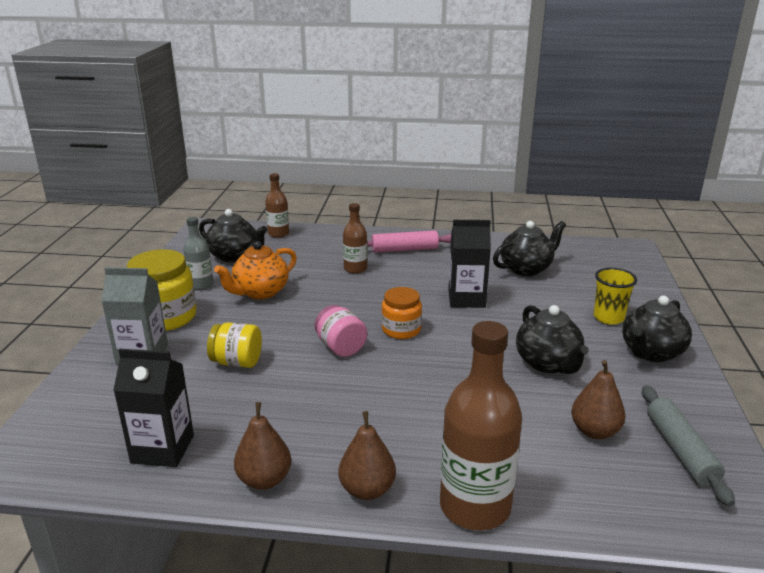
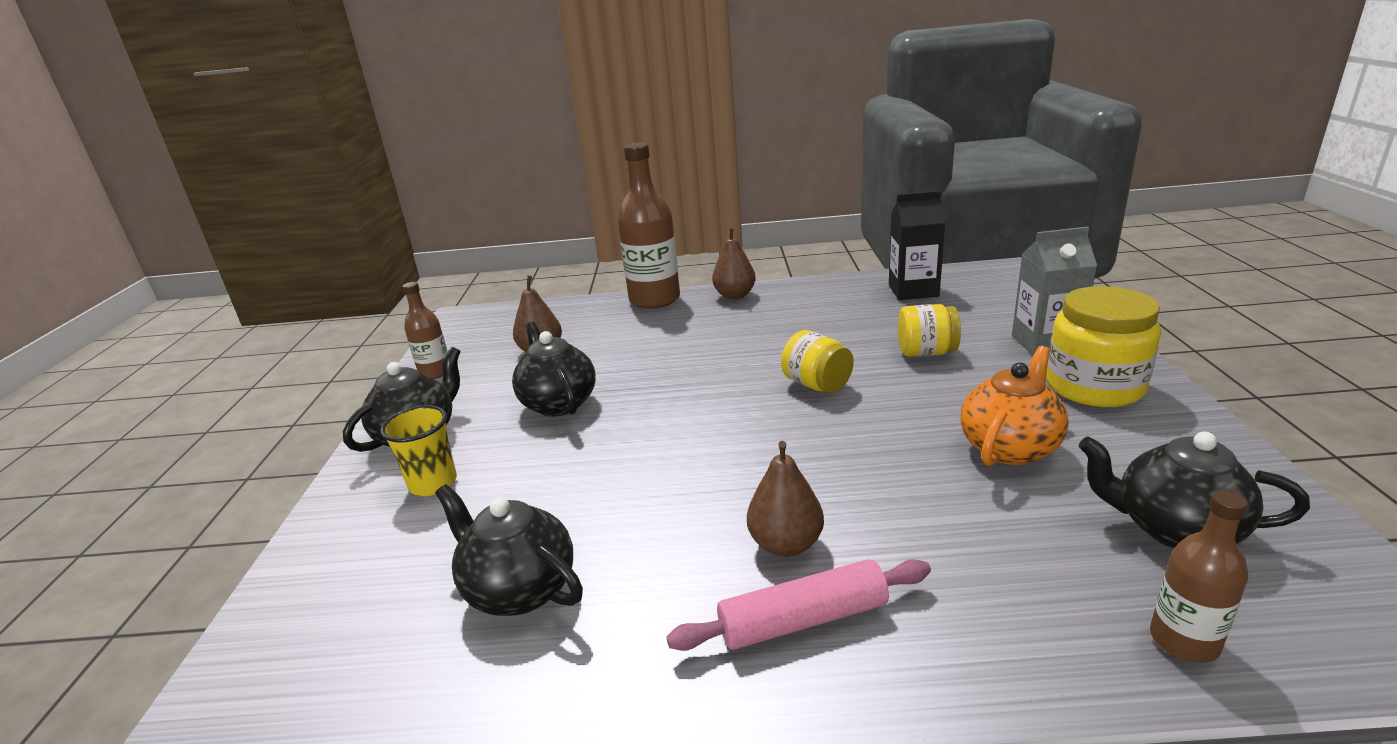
camera: 175 degrees right, 0 degrees up
grey bottle [183,217,213,290] -> none
brown pear [234,402,291,490] -> brown pear moved to [747,441,824,557]
pink jar [315,305,367,357] -> yellow jar [781,330,854,393]
brown bottle [343,203,367,274] -> brown bottle moved to [403,282,448,379]
orange jar [382,287,422,339] -> none
black carton [448,220,491,308] -> none
black teapot [493,221,566,276] -> black teapot turned 75 degrees clockwise [435,484,583,616]
grey rolling pin [642,385,735,507] -> none

